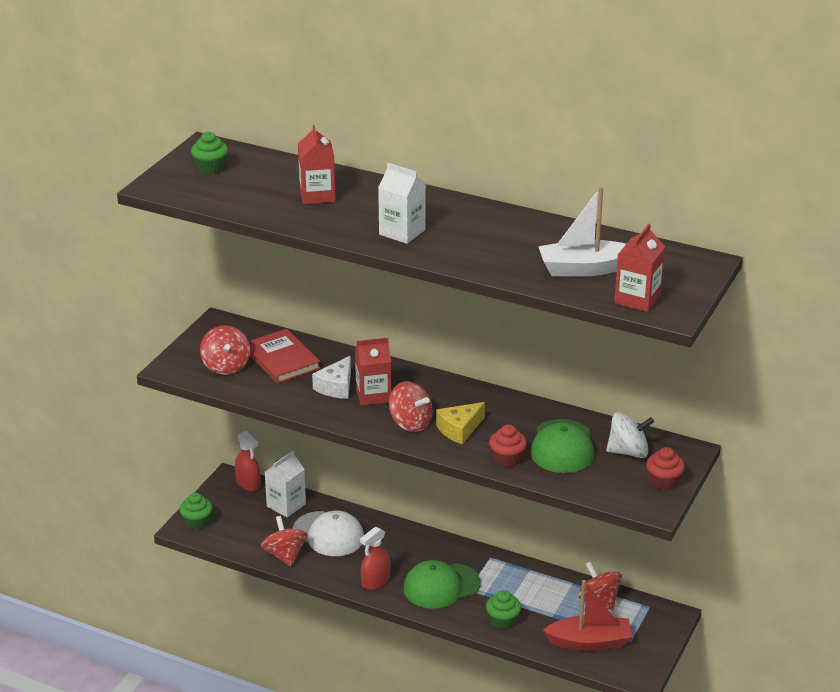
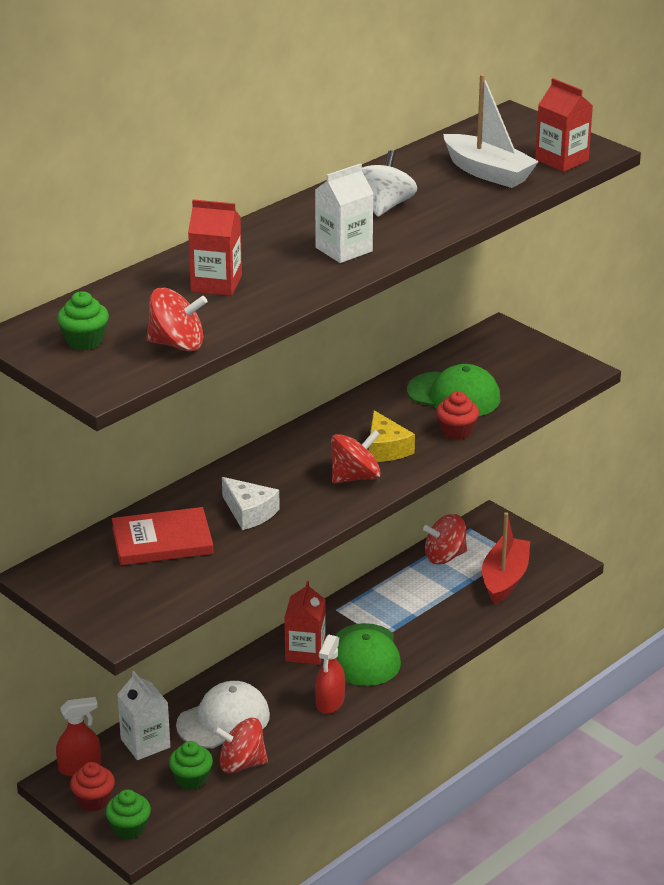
camera: 70 degrees left, 0 degrees up
red spinning top [200,325,250,375] -> red spinning top moved to [146,287,208,351]
red carton [355,338,391,406] -> red carton moved to [284,581,326,665]
red spray bottle [360,527,390,590] -> red spray bottle turned 45 degrees clockwise [315,634,345,714]
green cupcake [486,590,521,629] -> green cupcake moved to [169,741,213,790]
white boat [538,187,626,277] -> white boat turned 60 degrees counterclockwise [443,74,539,188]
white spinning top [606,412,654,458] -> white spinning top moved to [362,151,417,217]
red cupcake [646,447,685,490] -> red cupcake moved to [70,762,115,811]

